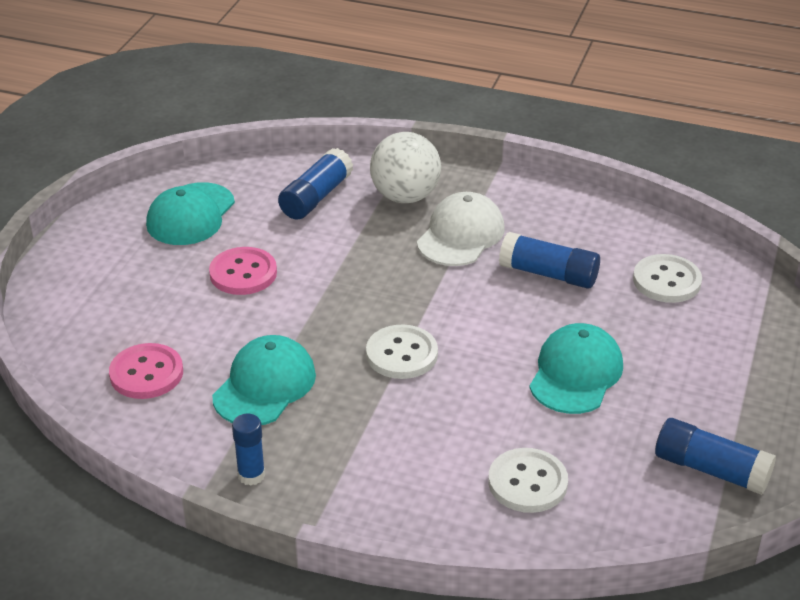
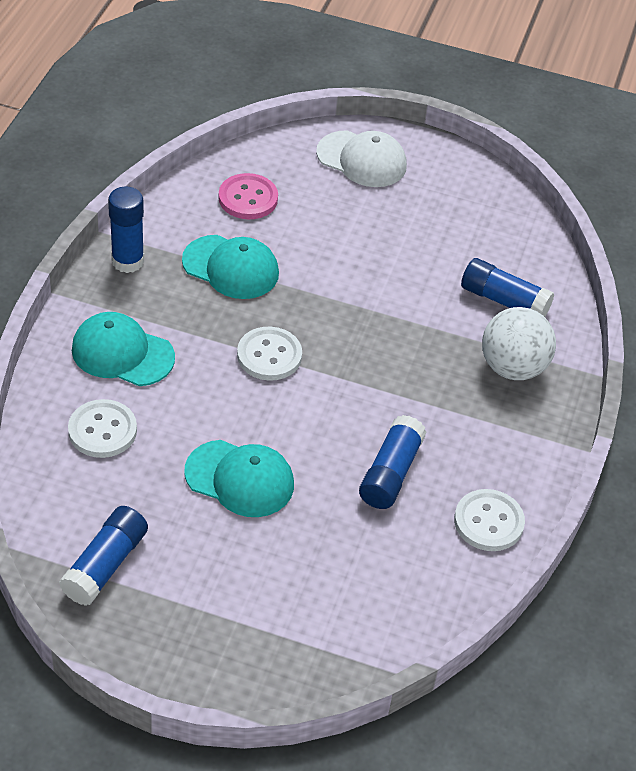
camera: 85 degrees right, 10 degrees up
turquoise cap [146,182,235,245] -> turquoise cap moved to [72,312,175,386]
pink button [209,247,277,295] -> none
blue glue stick [232,414,265,486] -> blue glue stick [108,187,144,273], size x1.51
white cap [417,192,505,266] -> white cap moved to [316,130,407,187]
white button [633,254,702,303] -> white button moved to [454,489,525,551]

